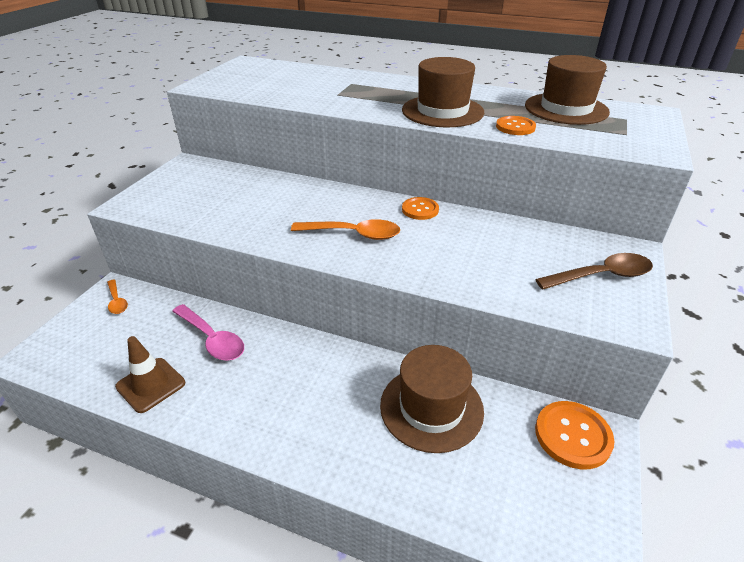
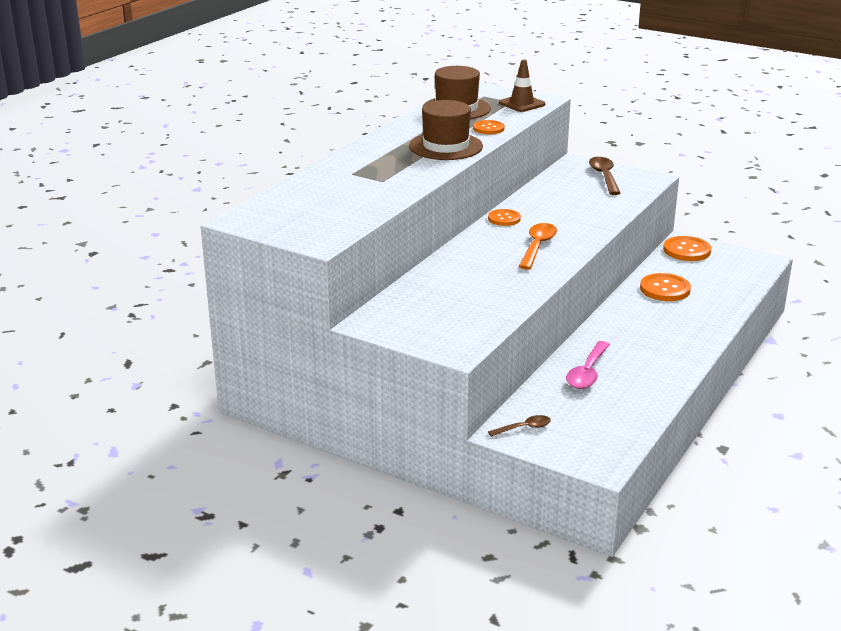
camera: 80 degrees left, 10 degrees down
orange spoon [107,280,128,314] -> brown spoon [488,415,551,437]
brown traffic cone [115,336,185,413] -> brown traffic cone moved to [499,59,546,112]
pink spoon [172,304,244,361] -> pink spoon turned 150 degrees clockwise [566,341,610,389]
brown hat [380,345,484,453] -> orange button [640,273,691,301]

